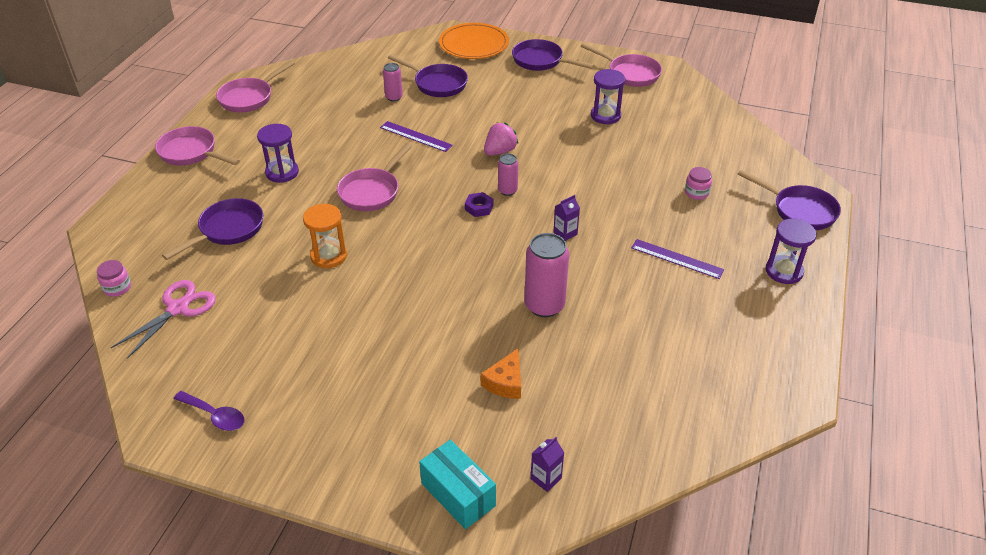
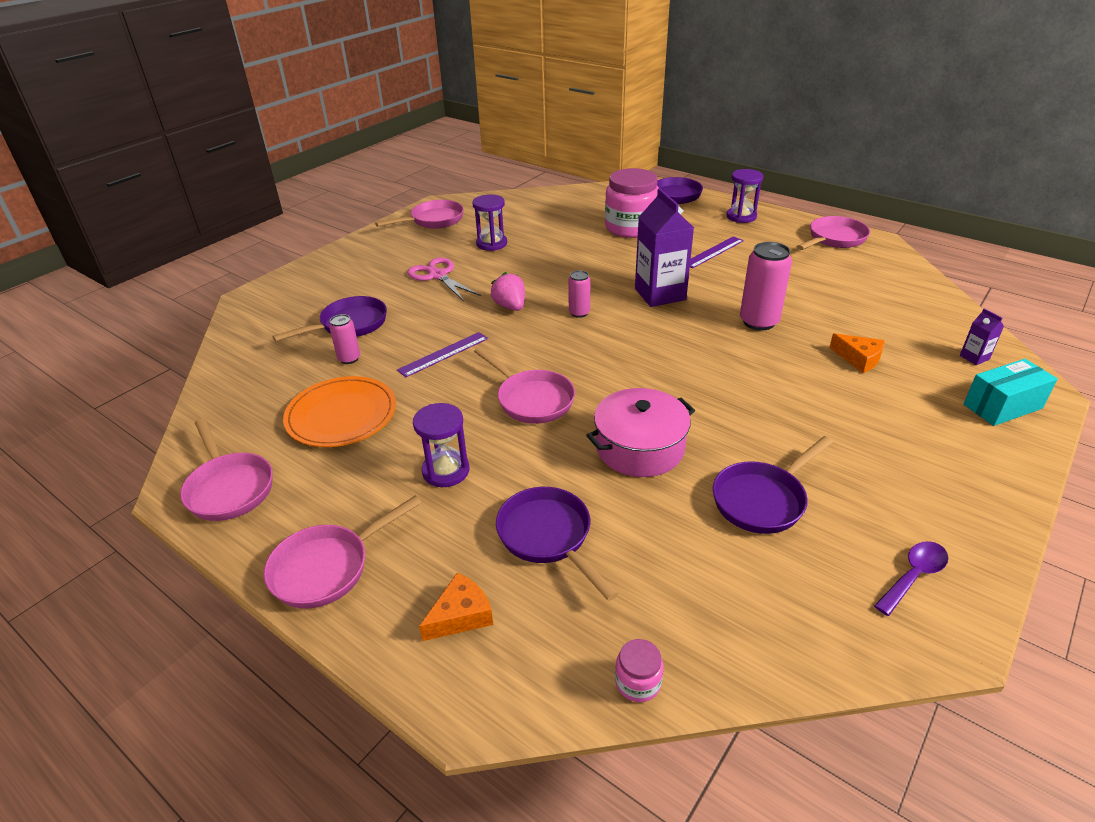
camera: 70 degrees left, 5 degrees down
pink scissors [111,280,216,359] -> pink scissors moved to [407,257,481,301]
orange hourglass [303,204,347,268] -> pink pot [586,388,695,477]
orange plate [439,23,509,59] -> orange plate moved to [283,376,396,447]
purple nut [465,192,493,217] -> none
purple pan [512,39,595,71] -> purple pan moved to [713,436,833,534]
purple carton [554,195,580,241] -> purple carton [635,188,694,307], size x2.28
pink jar [685,167,712,200] -> pink jar [605,168,659,238], size x2.38
none -> orange cheese [419,572,493,641]
none -> pink pan [797,216,870,250]

